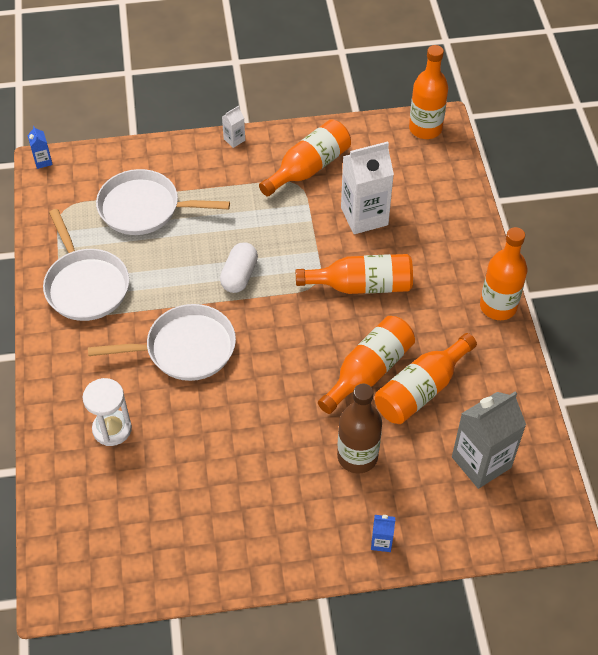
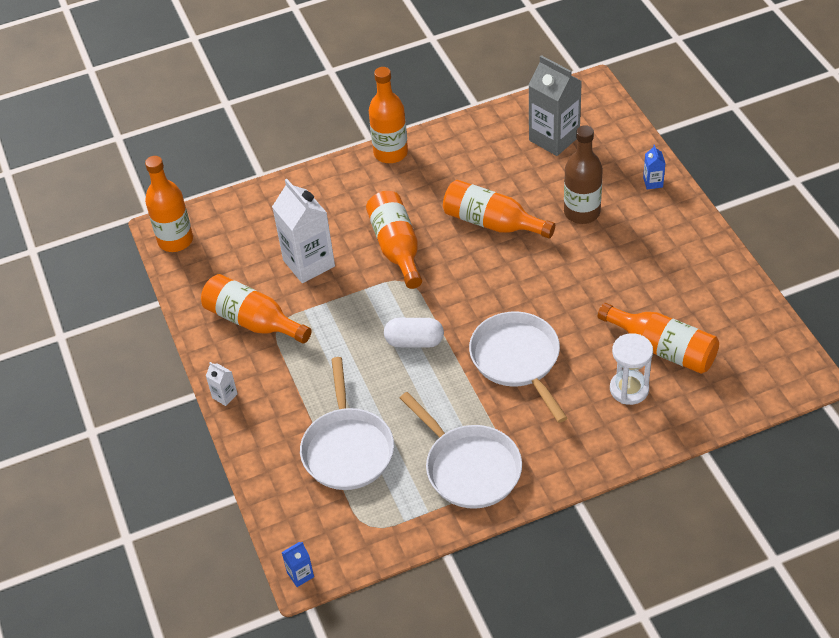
camera: 100 degrees left, 5 degrees down
white pan [43,209,129,321] -> white pan turned 90 degrees clockwise [400,392,522,509]
orange bottle [375,333,477,424] -> orange bottle moved to [598,303,719,374]

